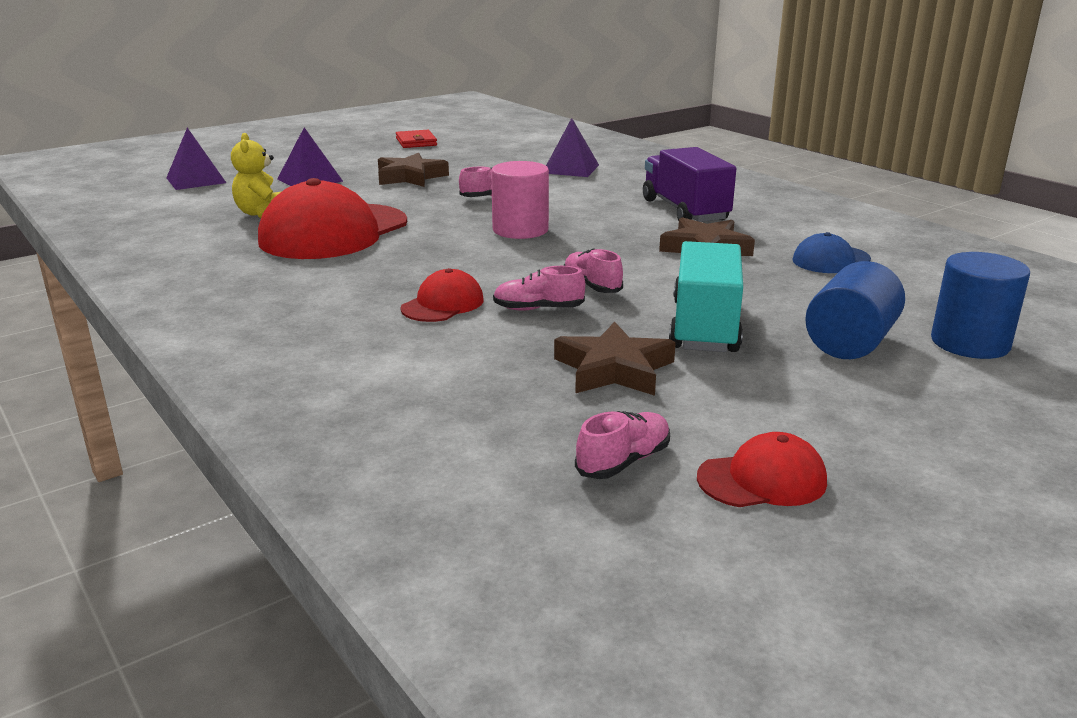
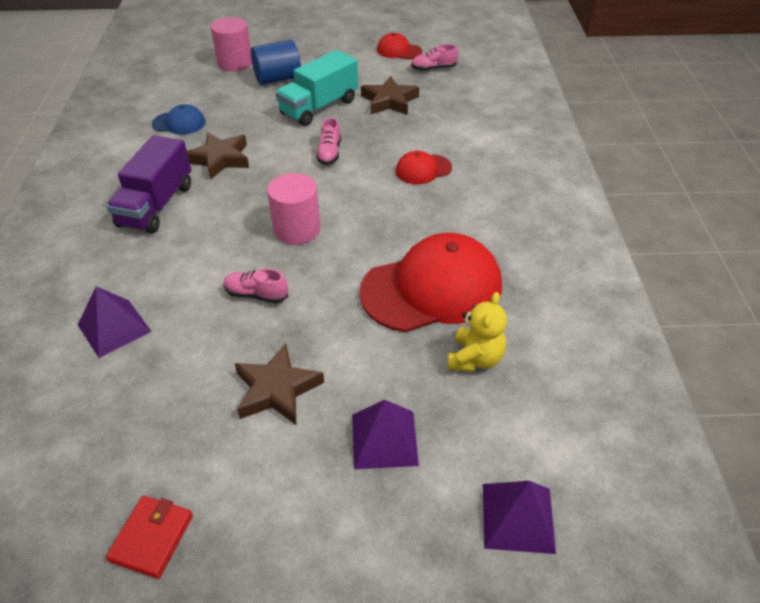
camera: 145 degrees left, 20 degrees up
pink shoe [493,266,585,311] -> none
blue cylinder [931,252,1030,359] -> pink cylinder [211,17,252,71]

